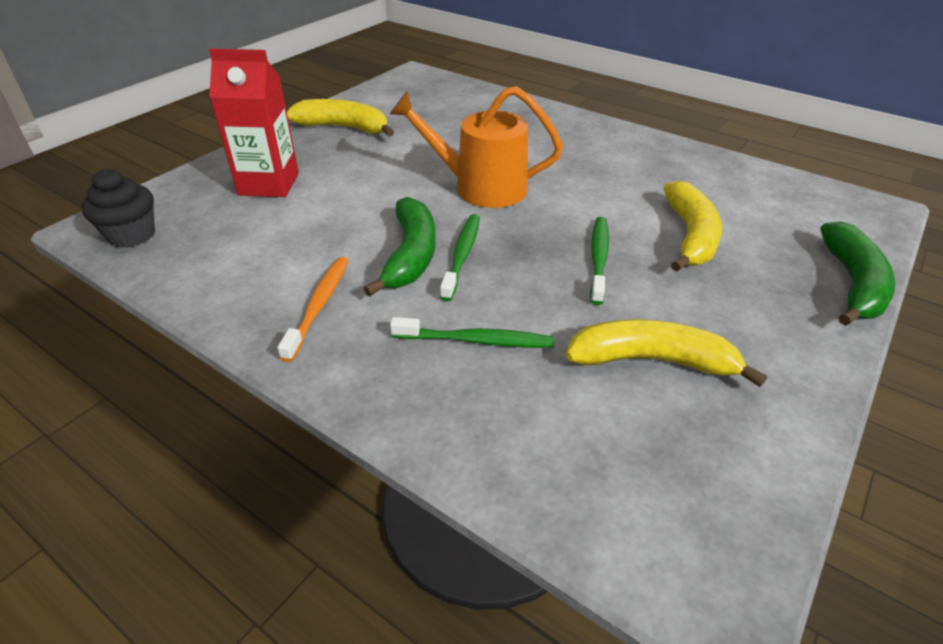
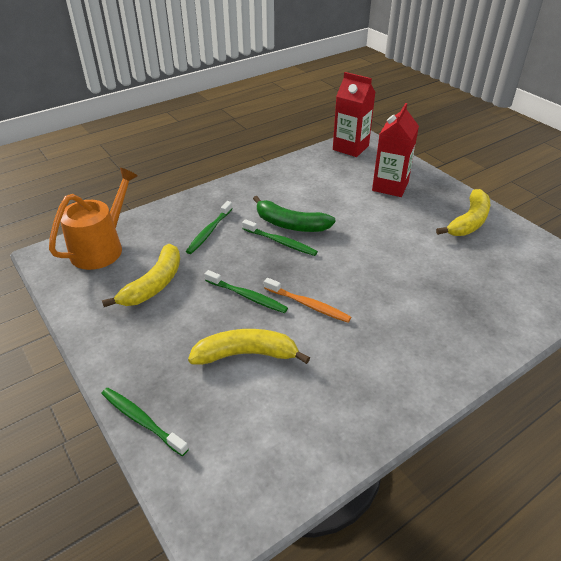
camera: 110 degrees right, 0 degrees up
black cupcake [82,169,155,248] -> red carton [333,72,376,157]
orange toothbrush [277,257,349,362] -> orange toothbrush moved to [264,278,351,323]
orange watering can [390,86,563,208] -> orange watering can moved to [49,168,138,270]
yellow banana [664,181,722,272] -> yellow banana turned 150 degrees clockwise [188,329,310,365]
green banana [820,222,895,326] -> green toothbrush [101,387,189,456]

